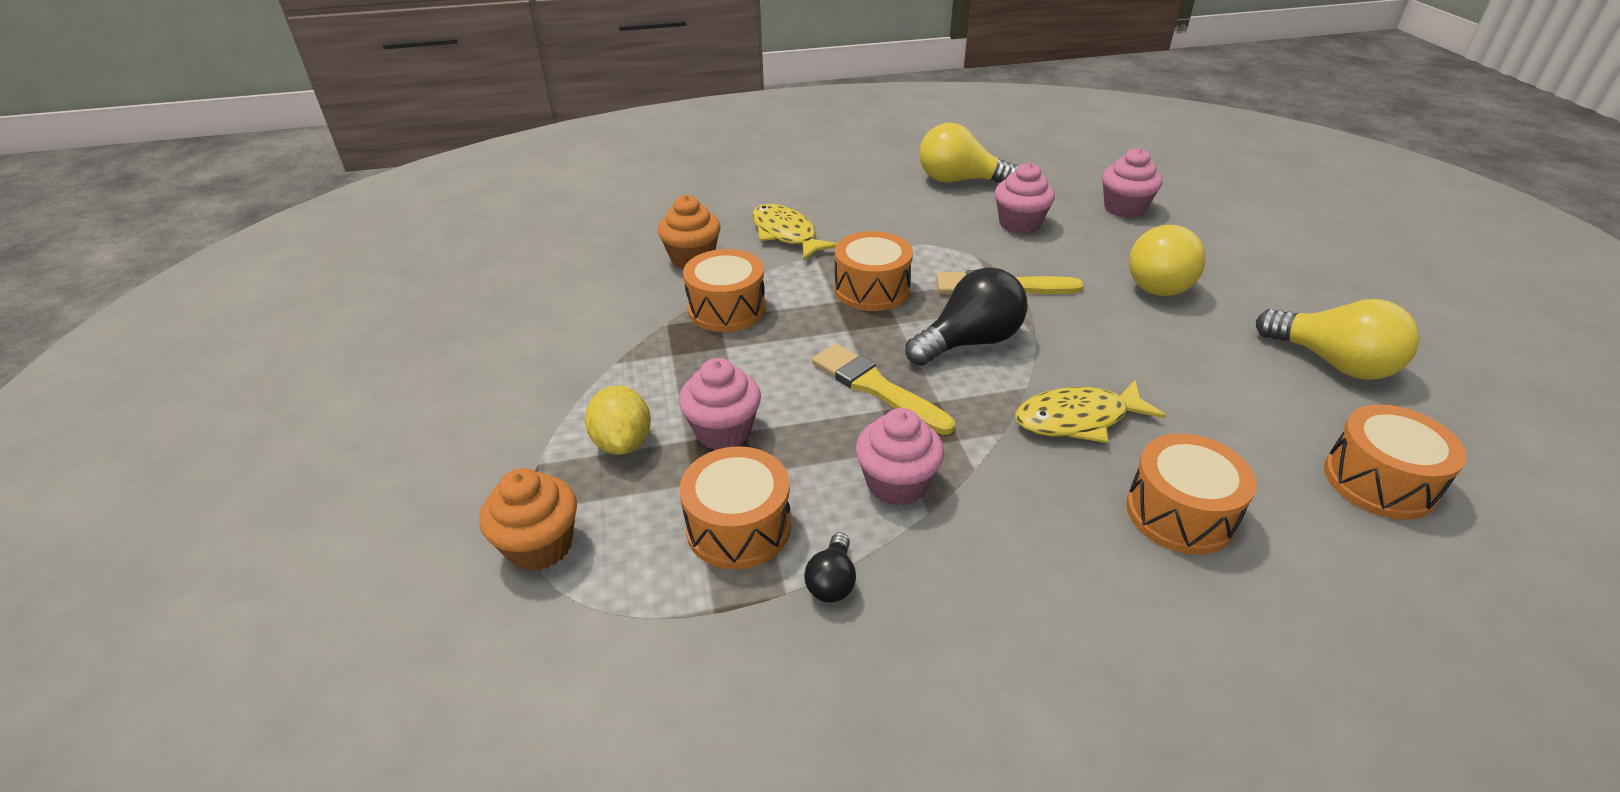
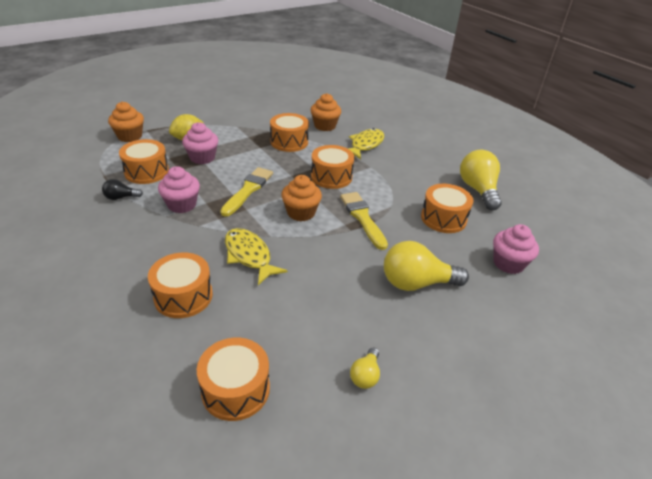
camera: 65 degrees right, 0 degrees up
black light bulb [905,267,1027,366] -> orange cupcake [281,175,322,221]
pink cupcake [995,162,1055,234] -> orange drum [421,184,474,233]
yellow light bulb [1256,299,1420,380] -> yellow light bulb [350,347,380,389], size x0.50

